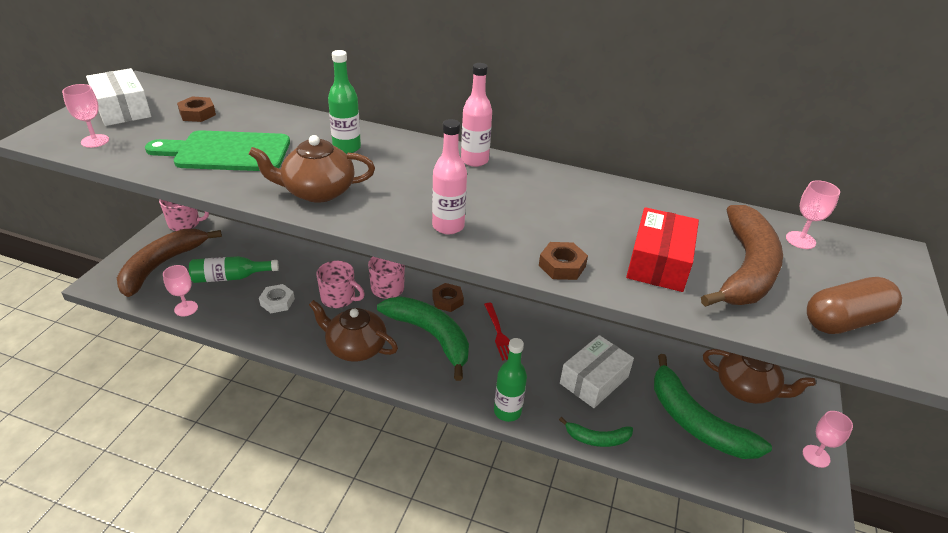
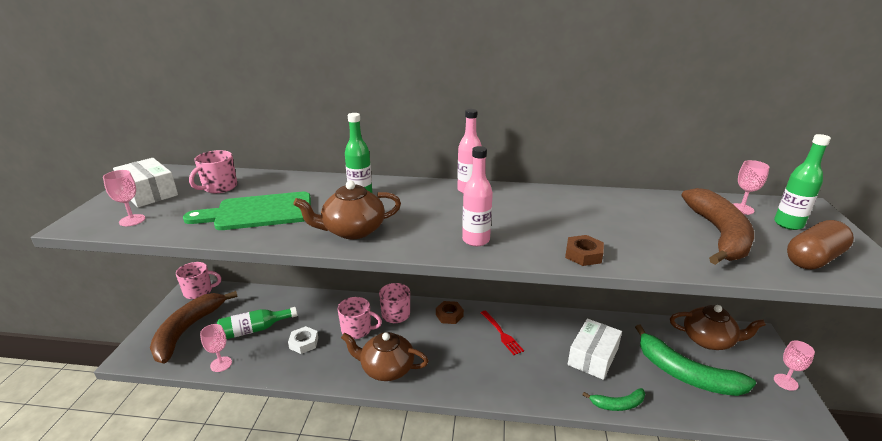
camera: 10 degrees left, 10 degrees down
brown nut [177,97,216,122] -> pink mug [189,150,237,193]
green banana [377,296,469,381] -> none
green bottle [494,338,527,422] -> green bottle moved to [774,134,831,230]
red box [626,207,699,292] -> none

